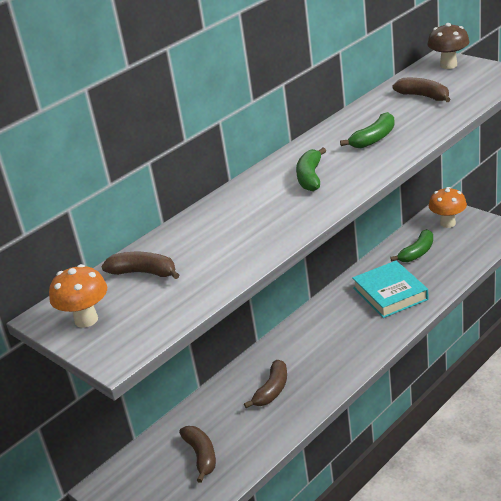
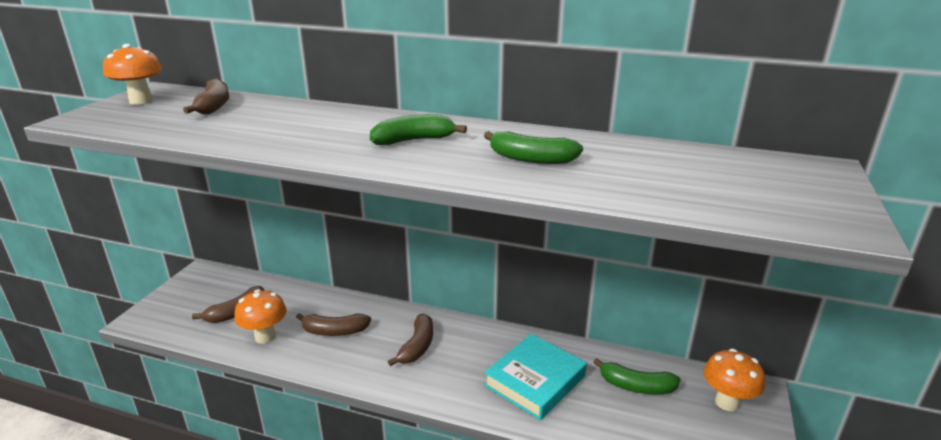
camera: 60 degrees right, 5 degrees down
brown banana [392,78,451,102] -> brown banana moved to [388,313,433,366]
brown mushroom [427,23,470,69] -> none
none -> orange mushroom [234,289,287,344]

